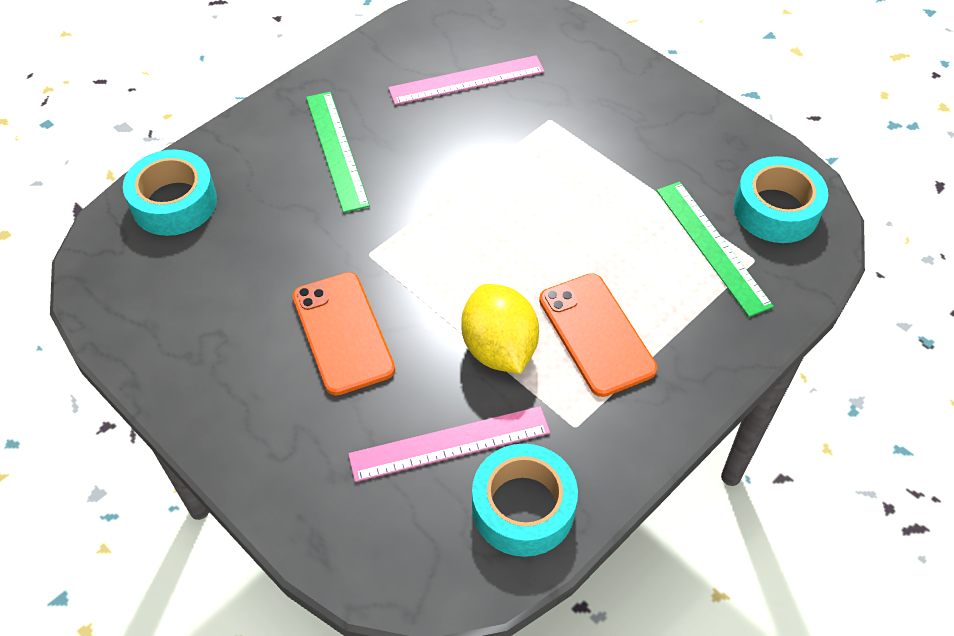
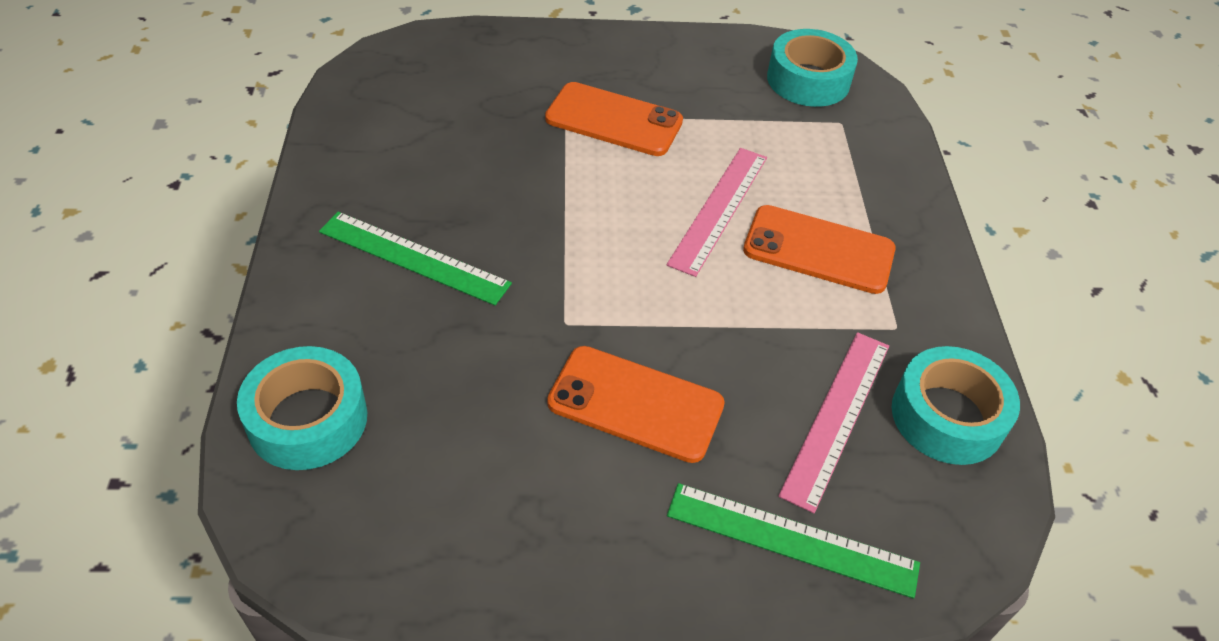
camera: 50 degrees left, 5 degrees down
pink ruler [388,55,545,105] -> pink ruler moved to [667,148,767,277]
yellow lemon [461,284,539,374] -> none
green ruler [656,181,774,317] -> green ruler moved to [667,483,920,599]
none -> orange phone [545,82,683,156]

